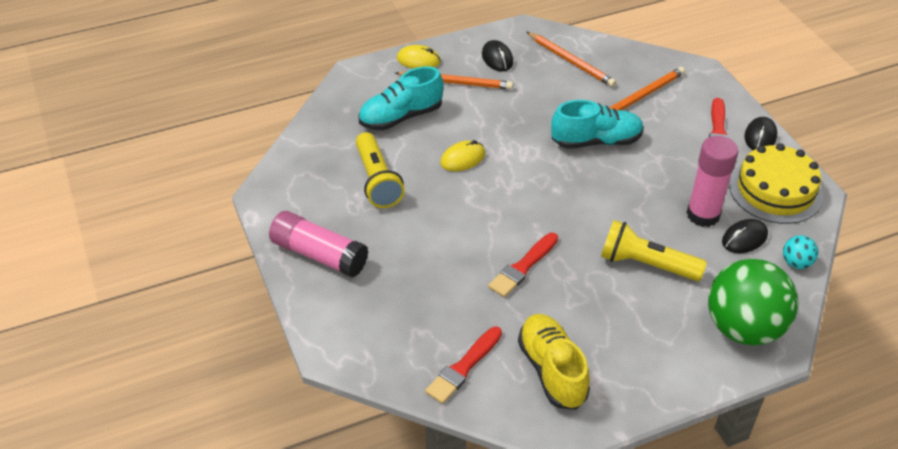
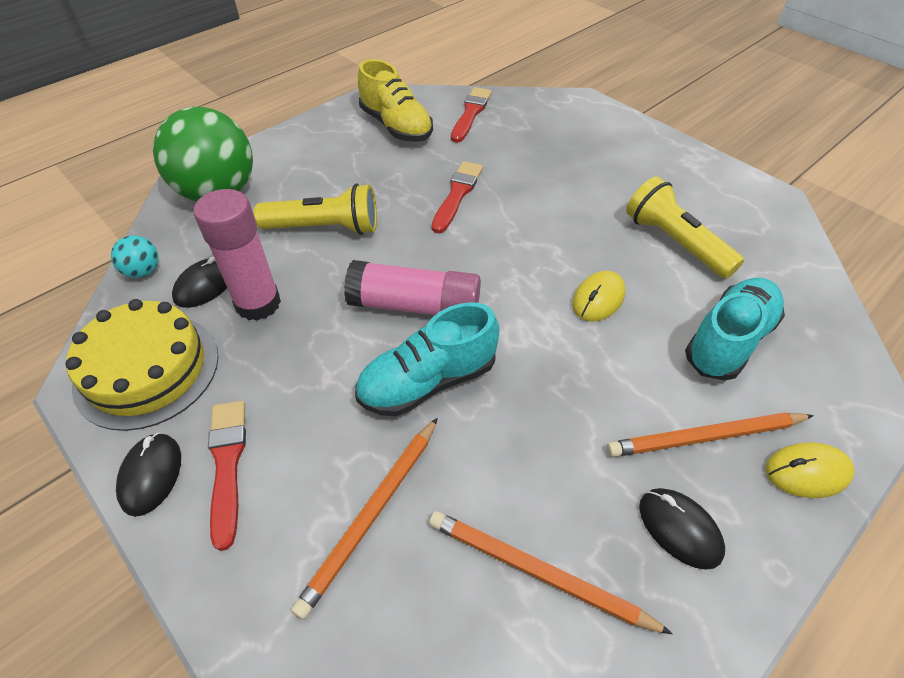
camera: 160 degrees right, 5 degrees up
pink glue stick [269,211,369,277] -> pink glue stick moved to [344,260,481,315]

